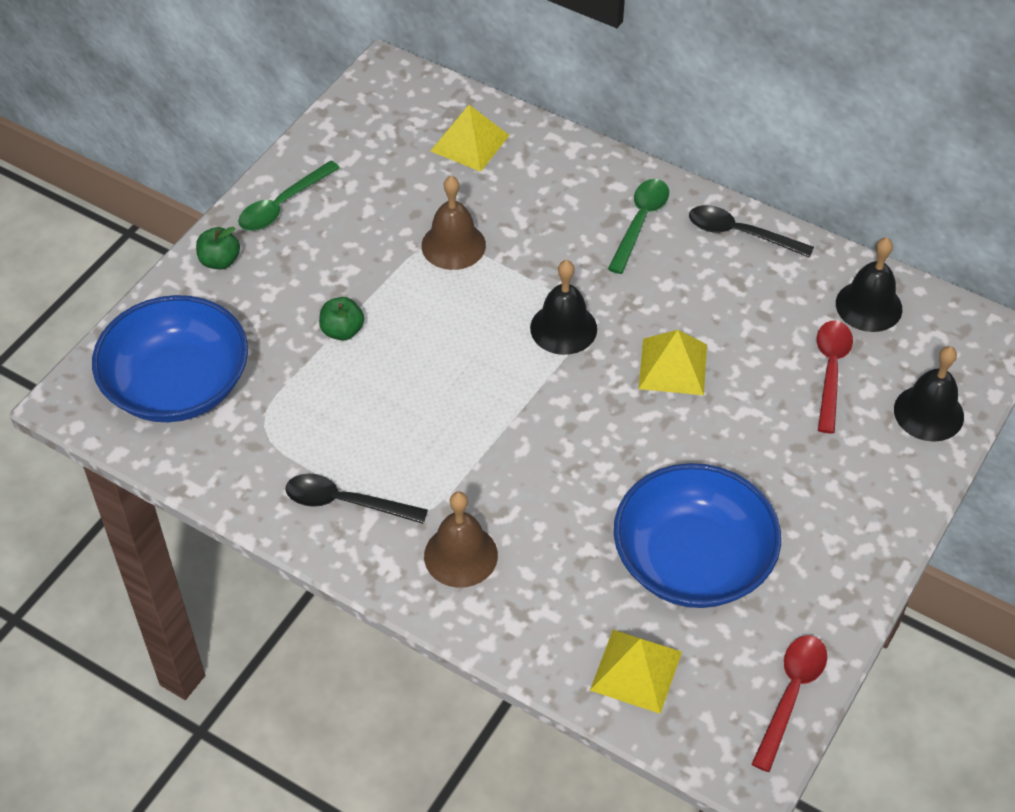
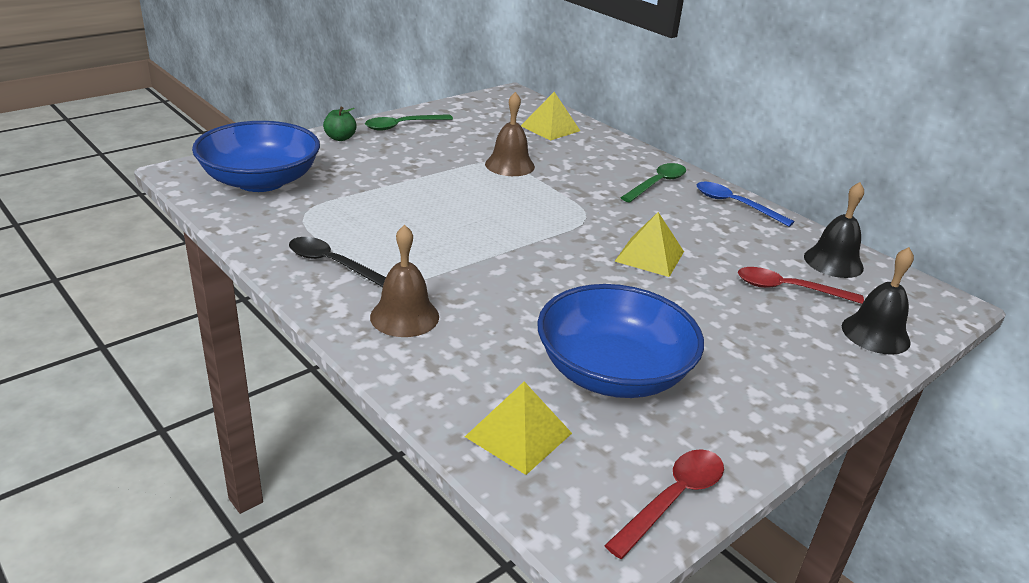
camera: 15 degrees right, 20 degrees down
green apple [319,297,364,341] -> none
black bell [530,260,597,355] -> none
black spoon [689,205,814,258] -> blue spoon [697,182,794,227]
red spoon [817,321,853,433] -> red spoon turned 105 degrees counterclockwise [738,267,864,304]

